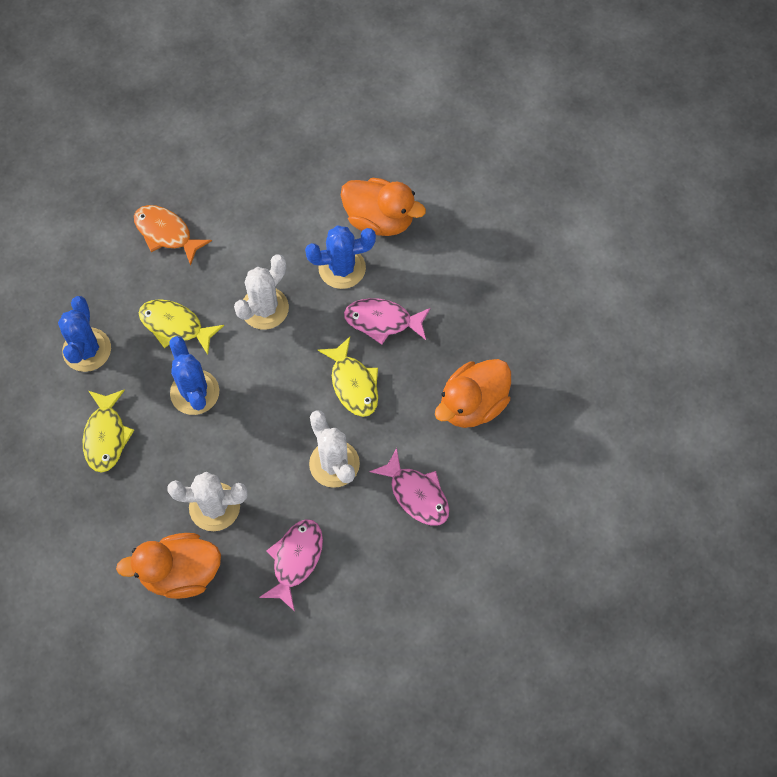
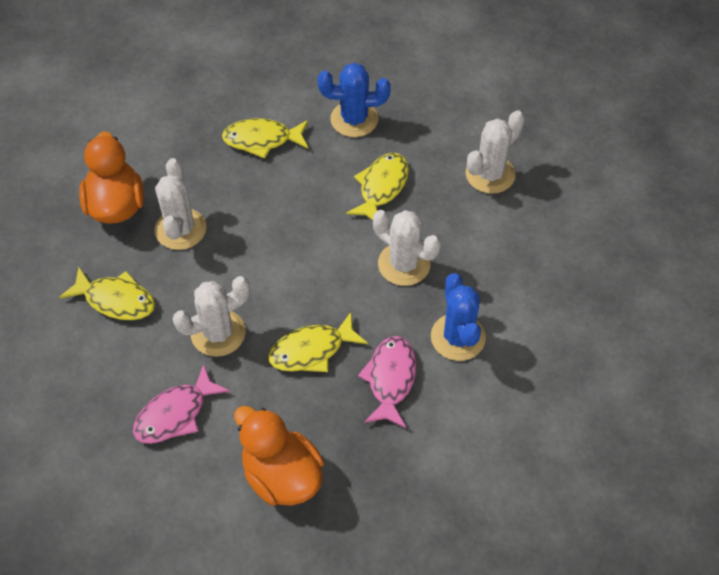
camera: 90 degrees right, 10 degrees down
orange fish [134,205,212,266] -> white cactus [466,110,525,194]
blue cactus [169,336,219,415] -> none
pink fish [259,519,323,611] -> yellow fish [59,267,155,320]
orange duck [341,178,426,236] -> none

